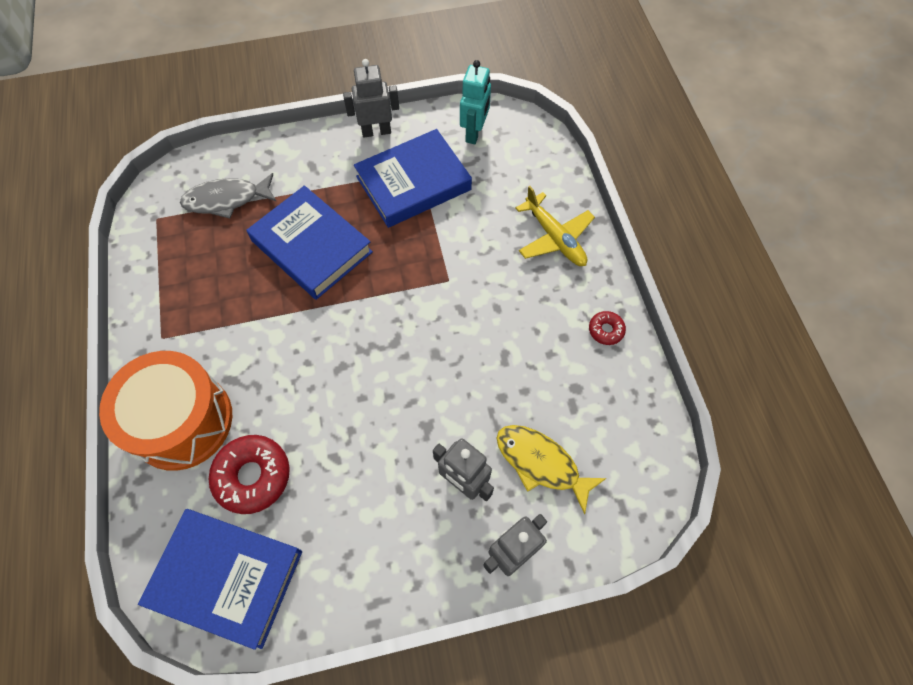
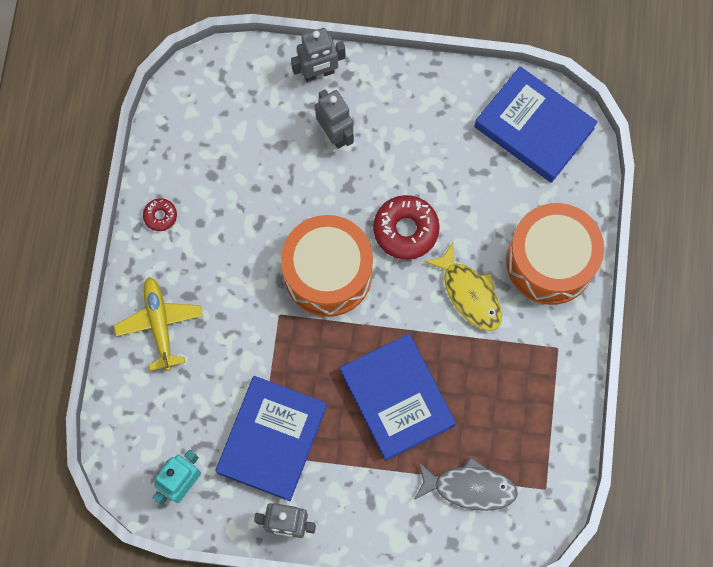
camera: 160 degrees left, 10 degrees up
red donut [209,435,290,514] -> red donut moved to [373,195,440,260]
blue book [354,129,472,228] -> blue book turned 60 degrees counterclockwise [215,376,327,501]
yellow fish [497,425,606,515] -> yellow fish moved to [424,243,502,331]
none -> orange drum [281,215,373,317]

